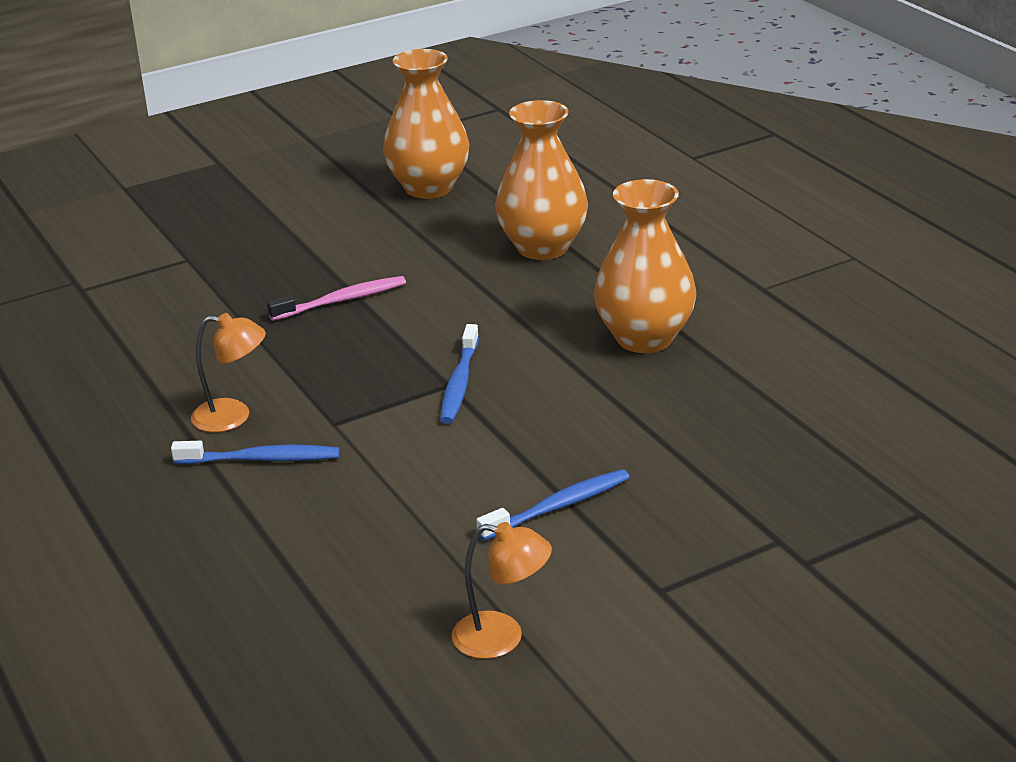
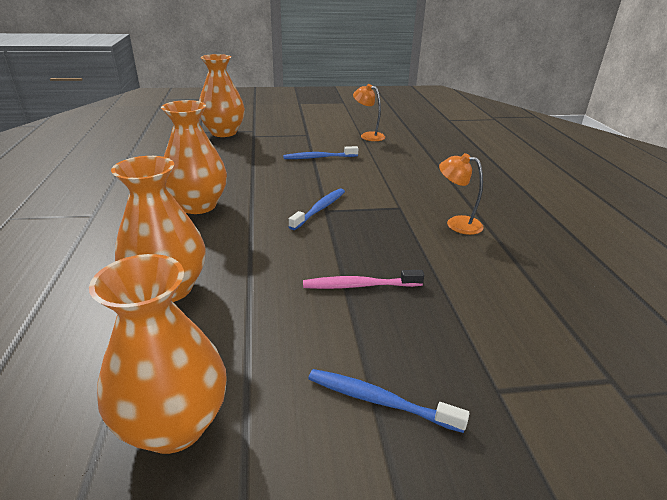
camera: 160 degrees left, 0 degrees up
blue toothbrush [171,441,340,464] -> blue toothbrush moved to [308,369,470,433]
none -> orange vase [199,54,245,137]

